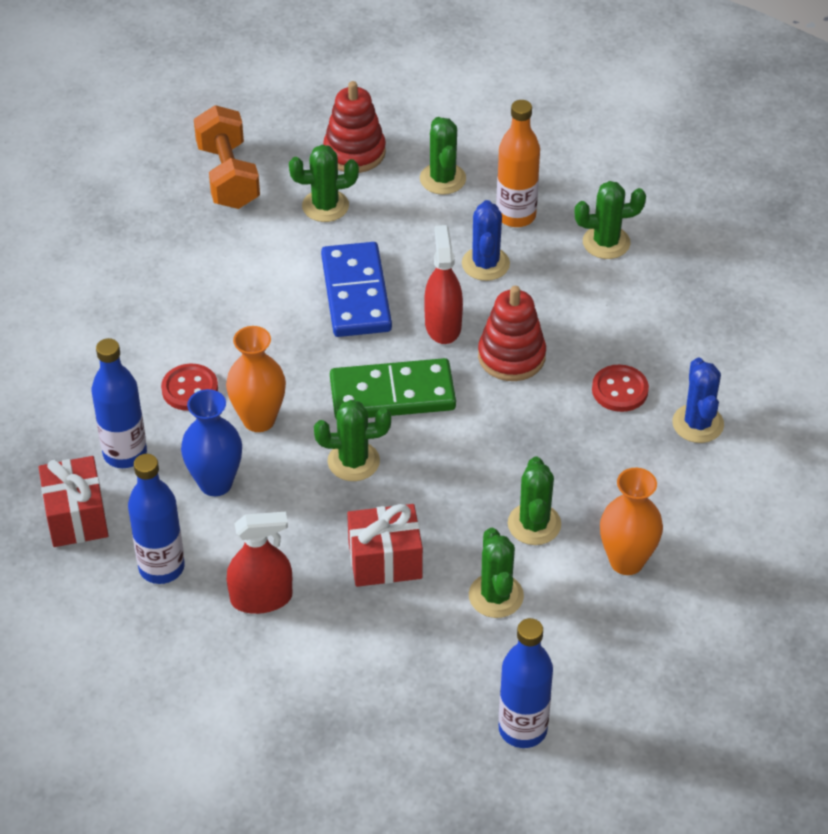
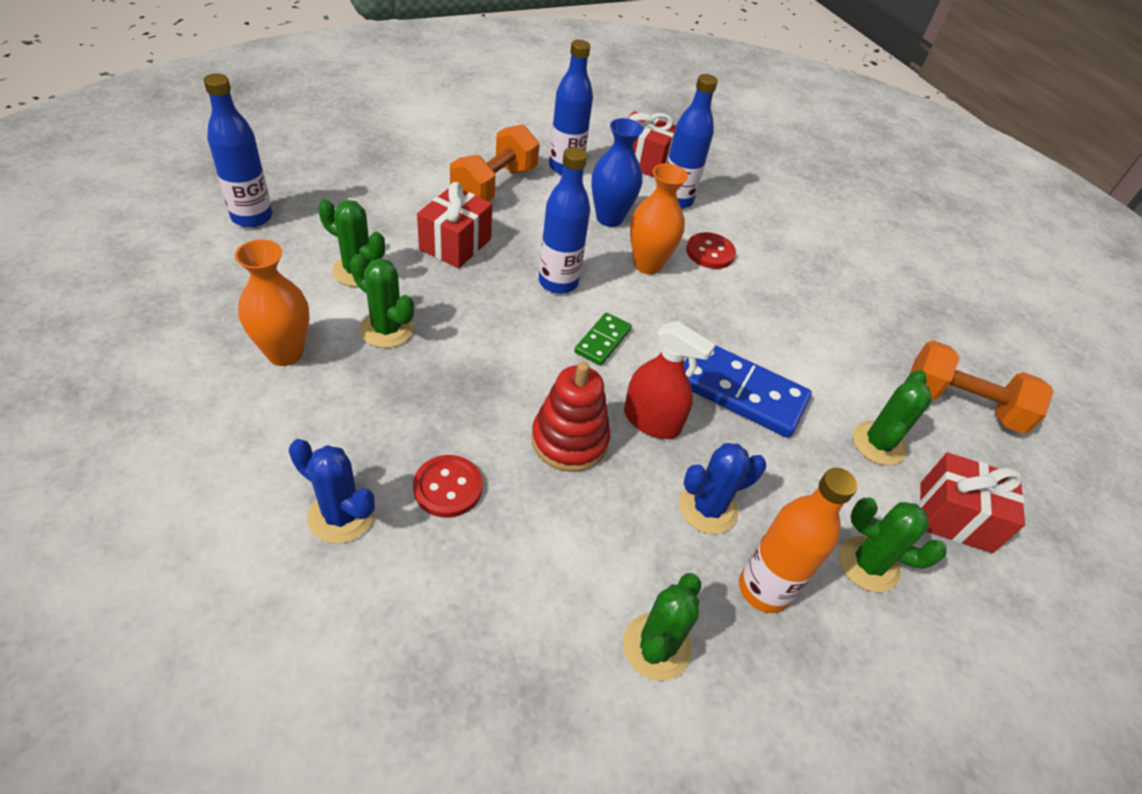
camera: 120 degrees right, 0 degrees up
red spray bottle [227,512,292,614] -> orange dumbbell [450,124,540,202]
green cactus [314,400,391,481] -> blue bottle [539,147,590,294]
red stacking toy [323,81,386,173] -> red gift [919,453,1025,553]
green domino [330,358,456,420] -> green domino [574,312,632,366], size x0.53
blue cactus [462,200,510,281] -> blue cactus turned 60 degrees counterclockwise [679,443,766,534]

